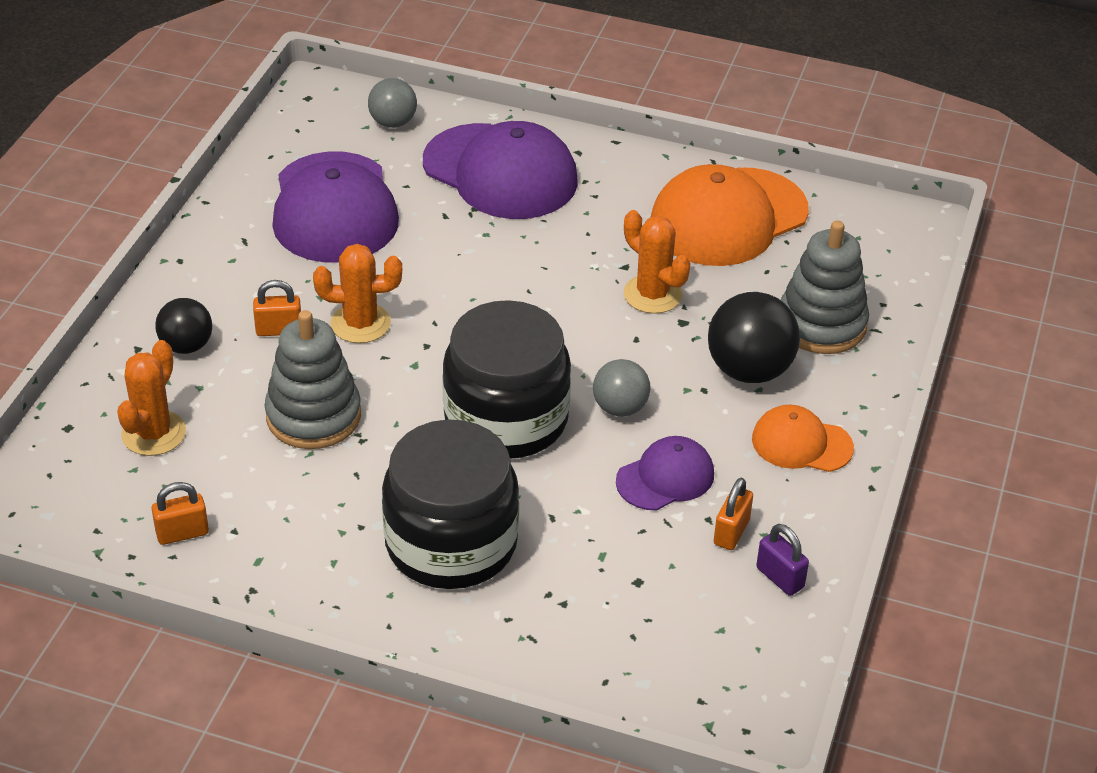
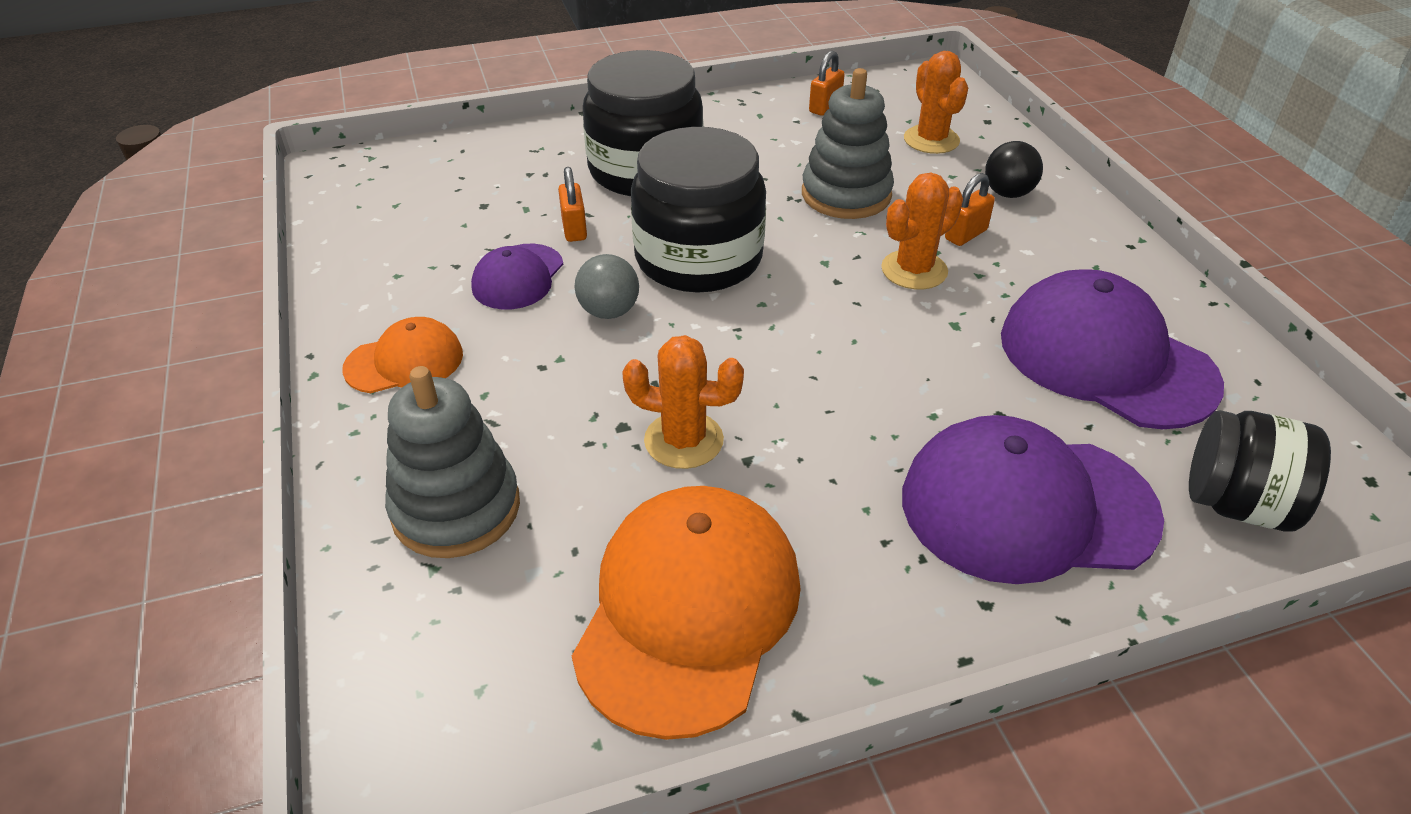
camera: 145 degrees right, 0 degrees up
grey ball [368,78,417,128] -> black jar [1189,410,1331,532]
black ball [708,292,800,383] -> none
orange padlock [714,478,753,550] -> orange padlock moved to [558,167,587,242]
purple padlock [756,524,809,596] -> none

